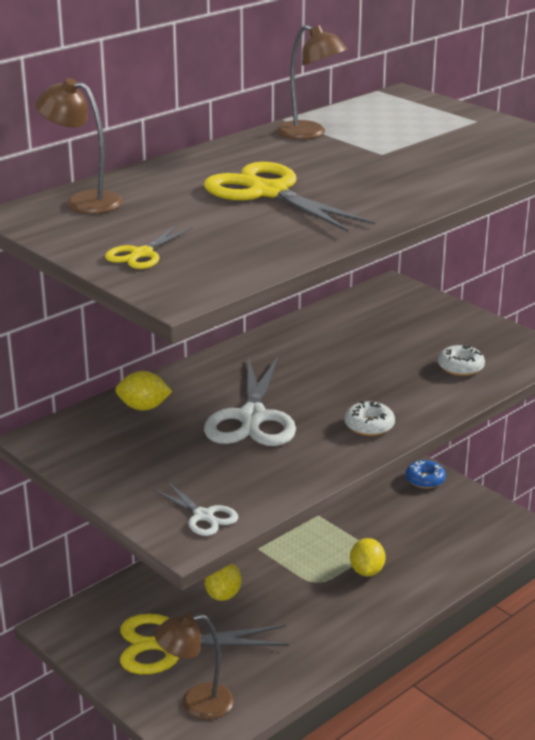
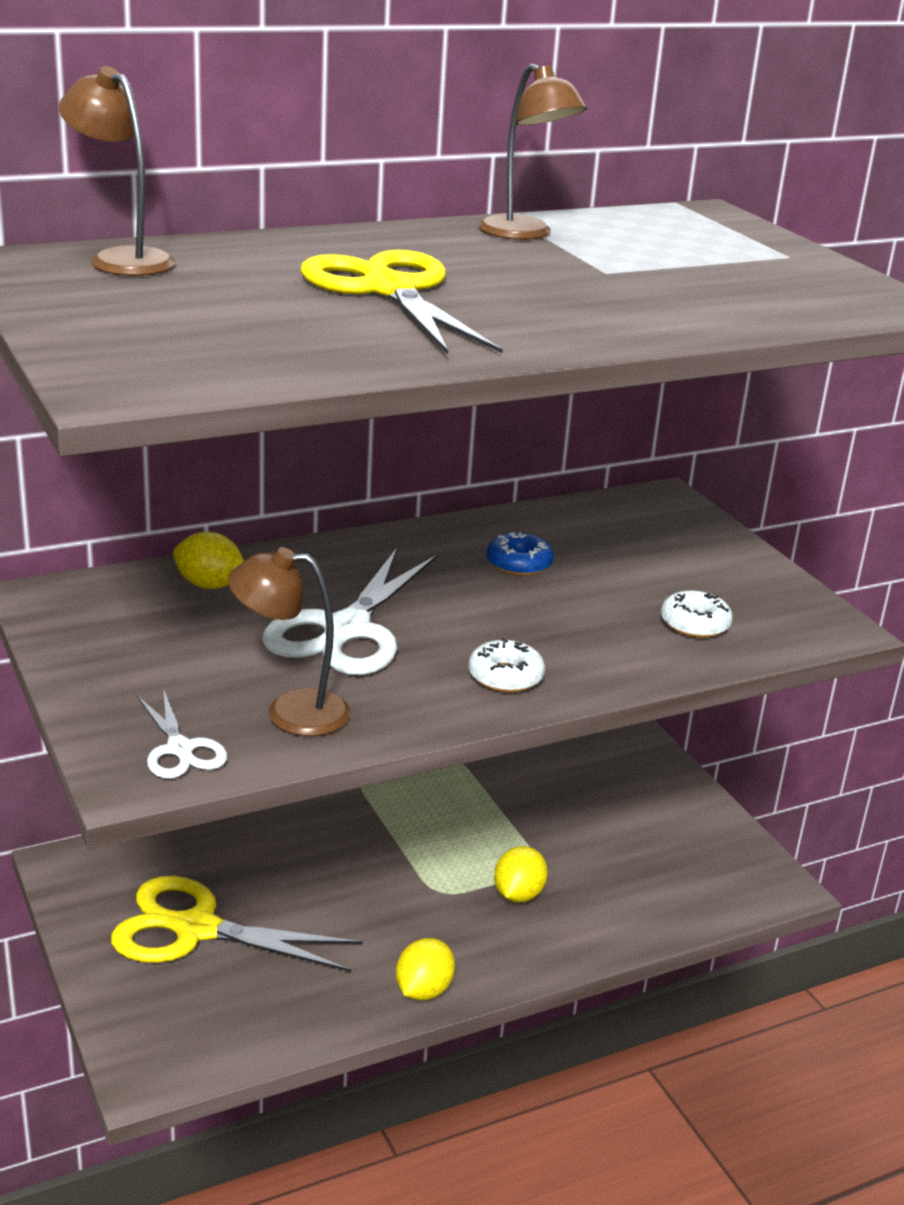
camera: 15 degrees right, 0 degrees up
yellow scissors [105,225,193,269] -> none
brown lamp [154,613,234,719] -> brown lamp moved to [228,547,350,736]
yellow lemon [205,564,241,601] -> yellow lemon moved to [396,938,455,1000]
blue donut [405,460,446,488] -> blue donut moved to [487,532,554,576]

